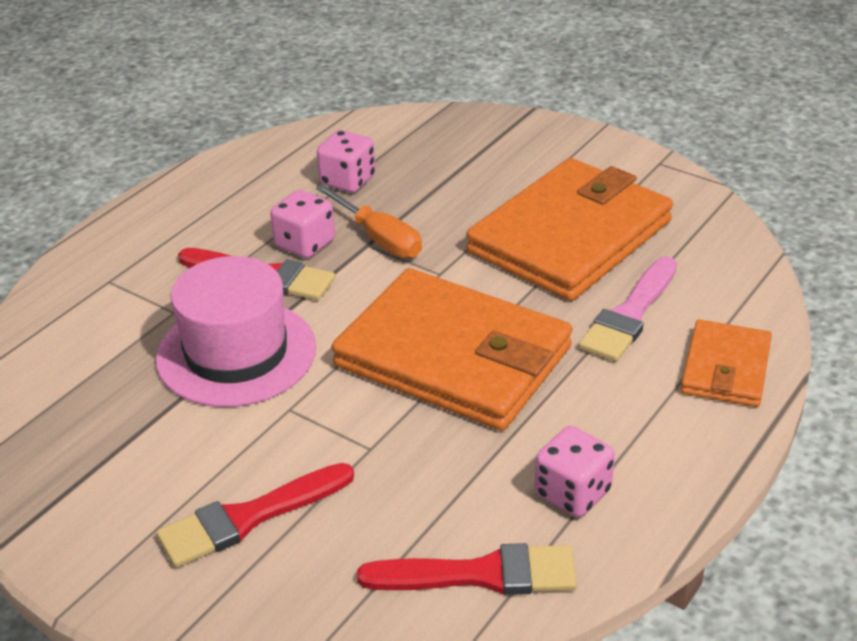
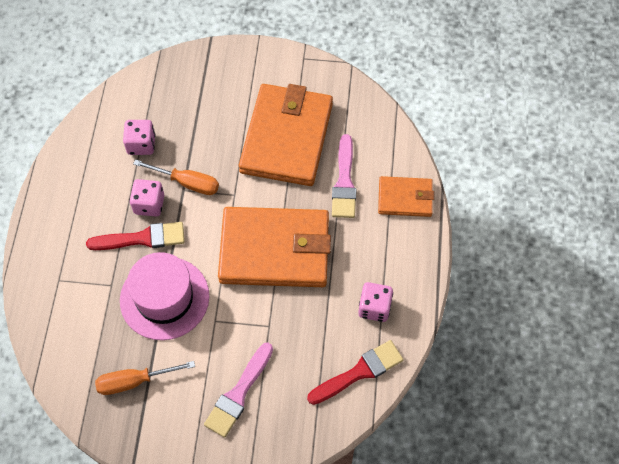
camera: 30 degrees left, 25 degrees up
red brush [156,463,354,567] -> pink brush [204,343,273,438]
orange wallet [681,320,772,407] -> orange wallet turned 75 degrees counterclockwise [378,176,434,217]
none -> orange screwdriver [95,361,195,395]

